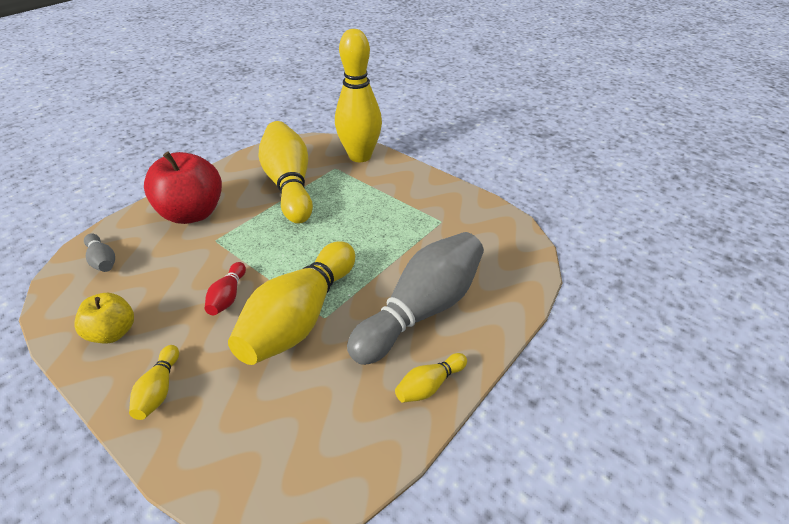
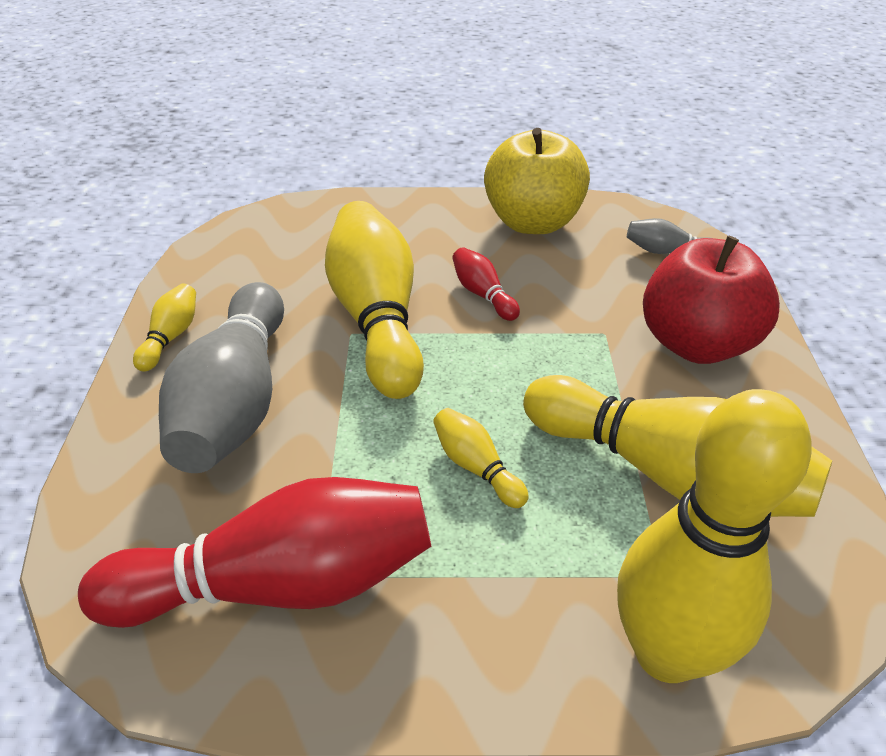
camera: 140 degrees right, 0 degrees up
yellow apple [74,293,134,343] -> yellow apple [484,128,590,234], size x1.75
yellow bowling pin [129,345,179,420] -> yellow bowling pin moved to [433,408,529,508]
none -> red bowling pin [78,477,431,628]

